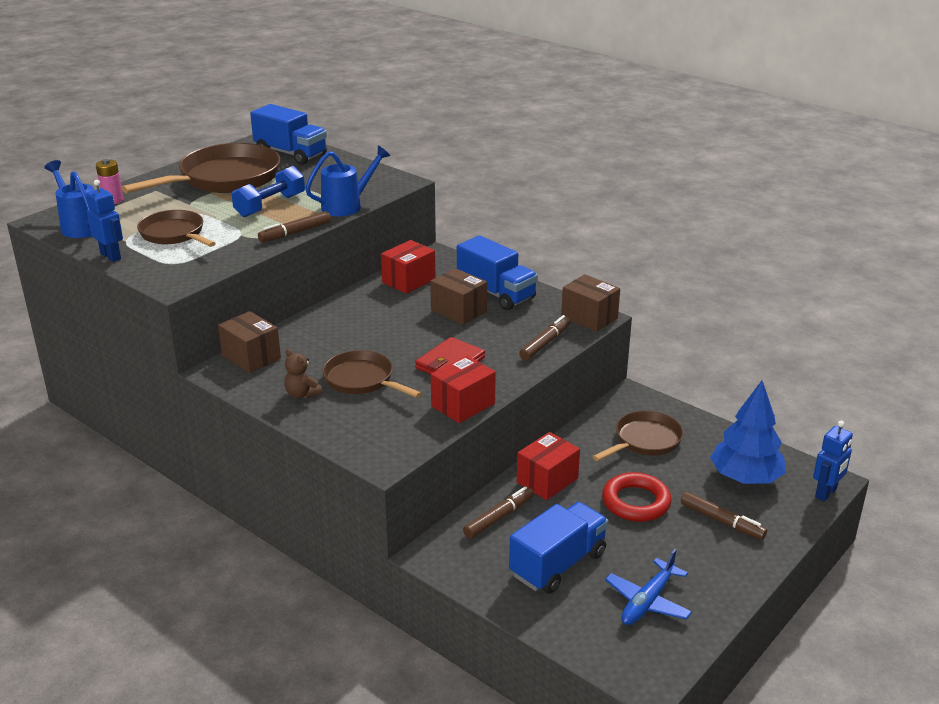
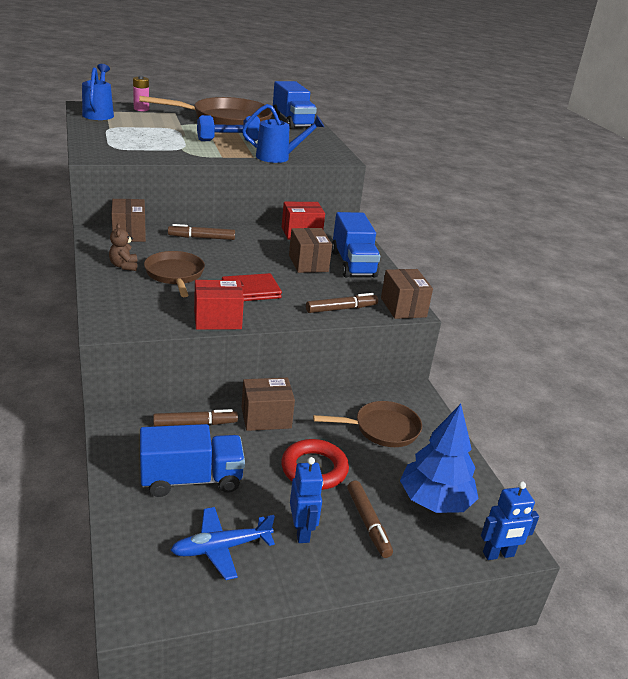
camera: 30 degrees right, 0 degrees up
blue robot [86,180,123,262] -> blue robot moved to [290,457,323,543]
brown pan [137,210,216,247] -> none
brown marker [258,211,331,242] -> brown marker moved to [168,224,235,240]
red box [517,432,580,500] -> brown box [242,378,295,431]

